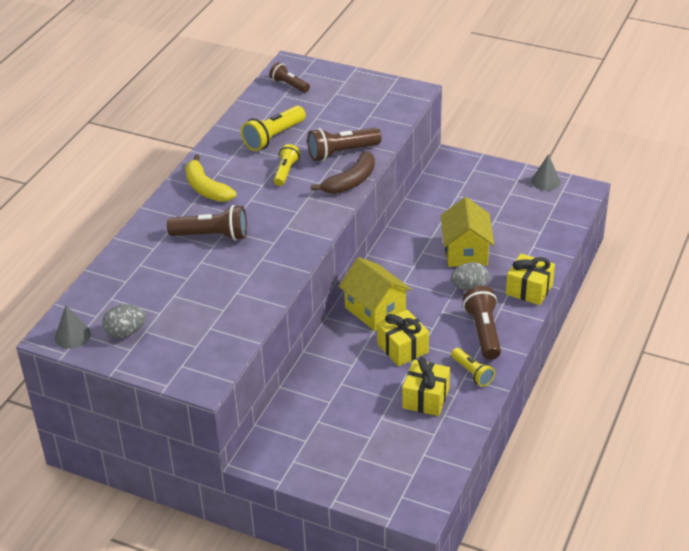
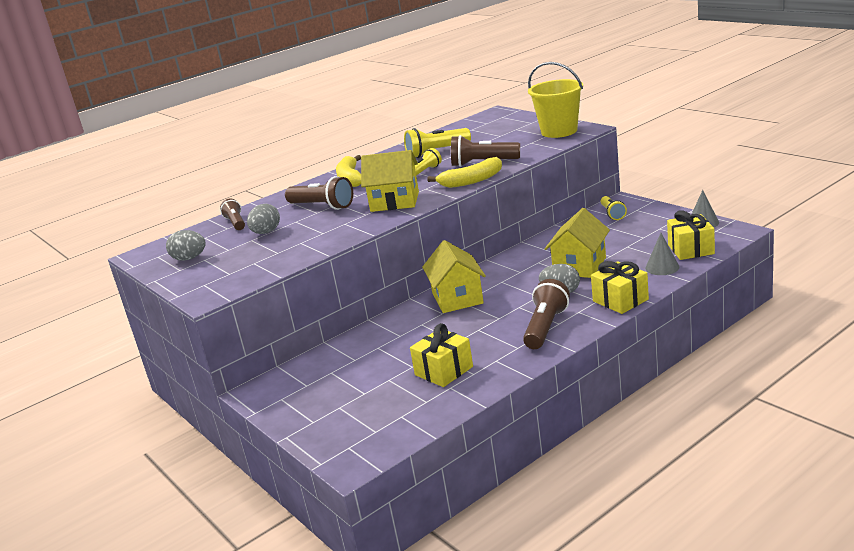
camera: 30 degrees right, 15 degrees down
grey cone [55,305,91,349] -> grey cone moved to [645,233,679,275]
brown flashlight [269,62,310,93] -> brown flashlight moved to [220,199,245,230]
brown banana [311,152,375,194] -> yellow banana [427,157,502,188]
yellow gift [377,310,429,366] -> yellow gift moved to [667,210,715,260]
yellow flashlight [451,348,495,387] -> yellow flashlight moved to [601,196,627,220]
none -> grey egg [247,204,280,234]
none -> yellow house [361,150,419,212]
none -> yellow bucket [528,62,583,138]

